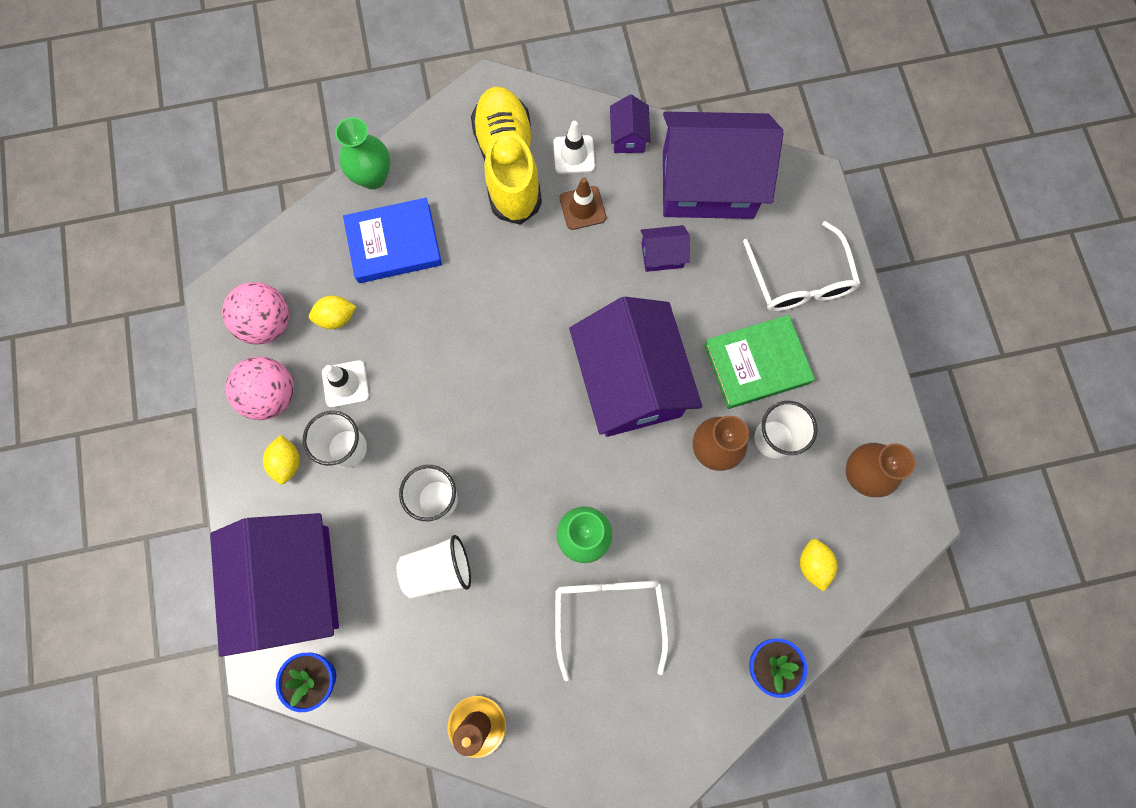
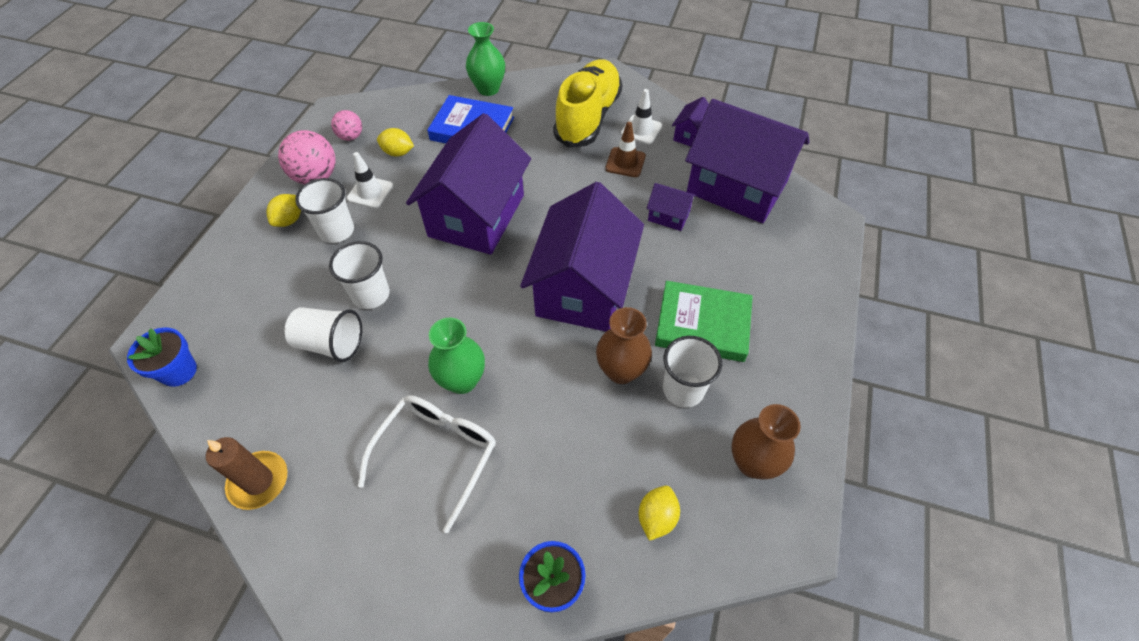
camera: 30 degrees right, 20 degrees down
purple house [210,513,339,657] -> purple house moved to [406,113,531,255]
pink ball [222,282,289,345] -> pink ball [331,110,362,141], size x0.59
white glasses [743,221,860,312] -> none

